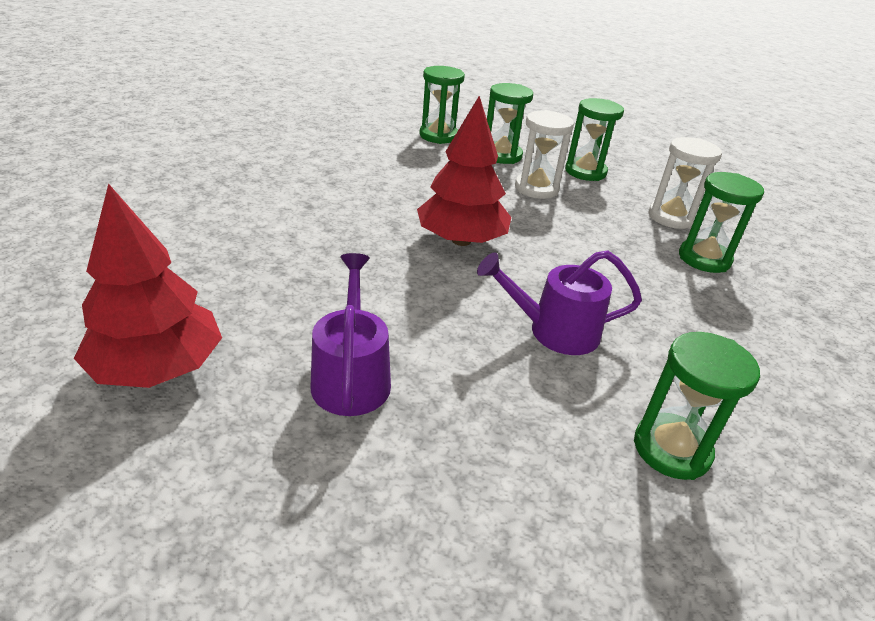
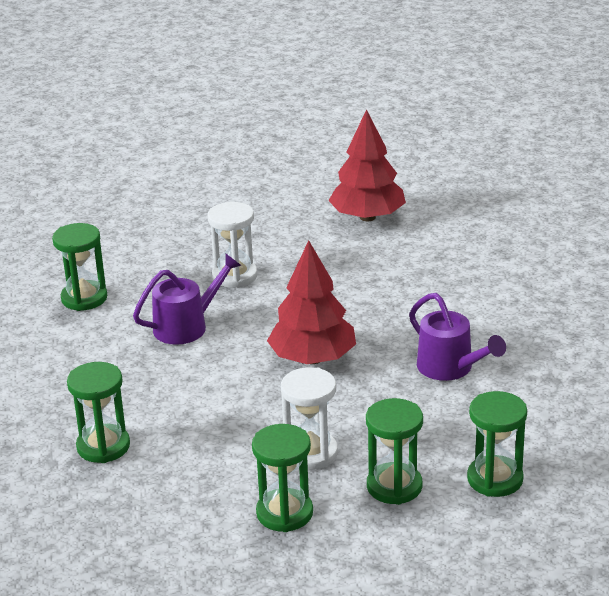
camera: 150 degrees right, 5 degrees down
purple watering can [311,253,391,416] -> purple watering can moved to [409,293,506,381]
white hourglass [649,137,722,229] -> white hourglass moved to [208,202,257,288]

